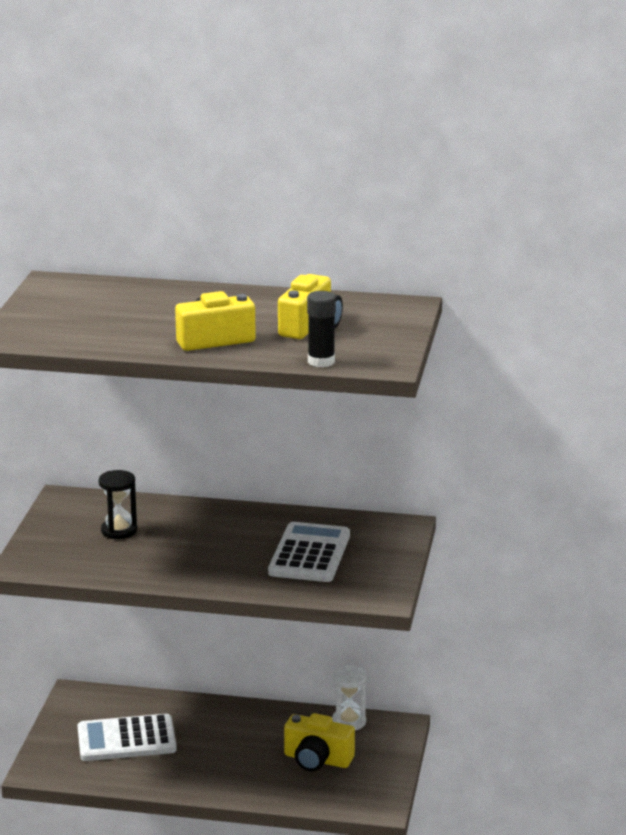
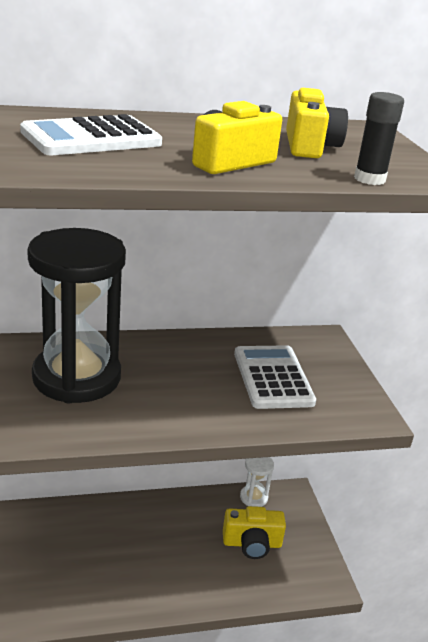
camera: 25 degrees left, 5 degrees up
white calculator [78,714,177,761] -> white calculator moved to [20,114,162,155]
black hourglass [99,470,137,539] -> black hourglass [27,228,126,404], size x2.36

